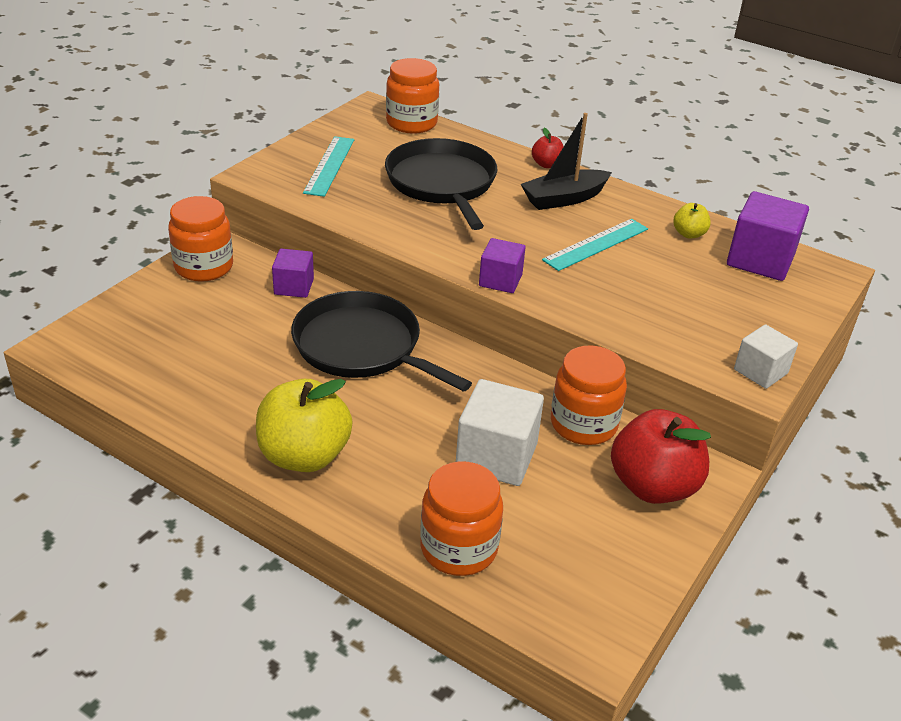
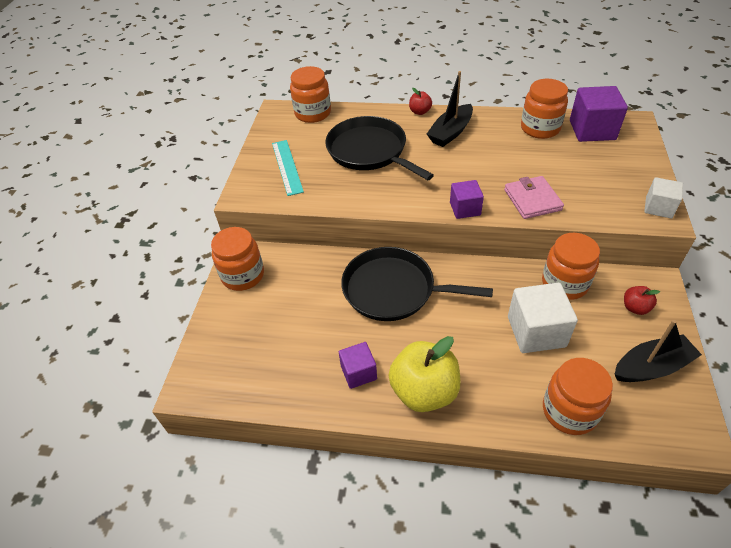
camera: 20 degrees left, 10 degrees up
purple cube [272,249,314,298] -> purple cube moved to [339,342,377,389]
turquoise ruler [542,219,648,271] -> none
red apple [611,409,711,504] -> red apple [624,286,660,315], size x0.47
yellow apple [673,203,711,239] -> orange jar [521,79,568,139]
none -> pink wallet [504,176,564,219]
none -> black boat [615,320,702,382]

